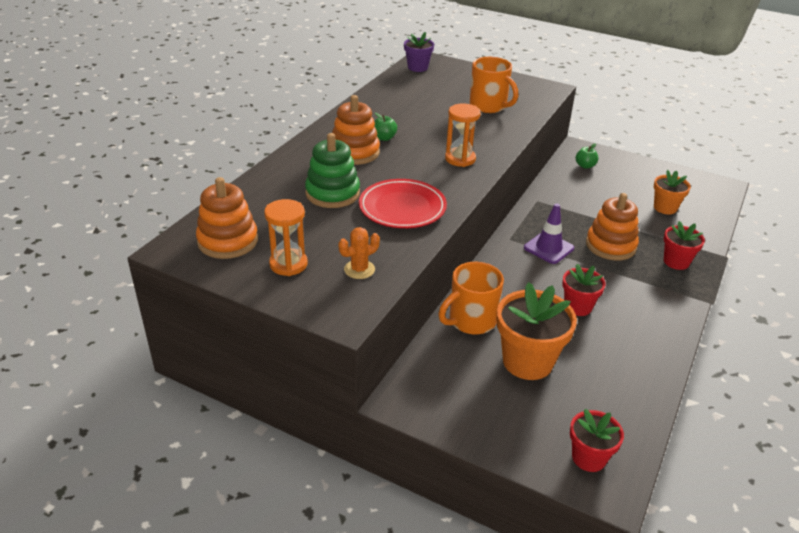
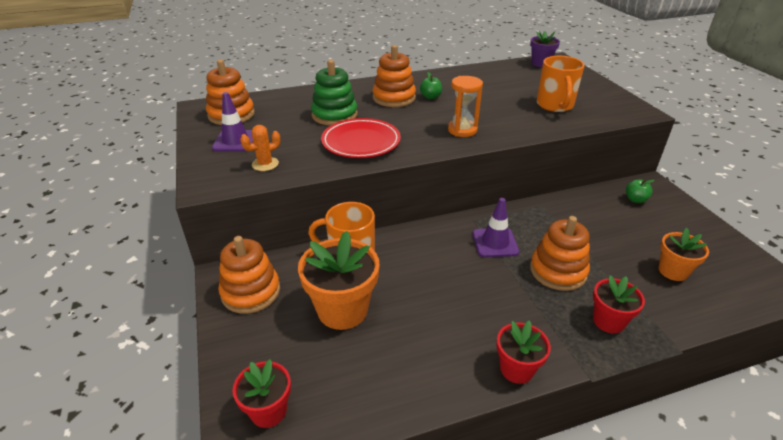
camera: 45 degrees right, 0 degrees up
orange hourglass [264,199,308,276] -> purple traffic cone [212,92,253,152]
orange cactus [339,227,380,279] -> orange cactus turned 45 degrees counterclockwise [240,125,281,171]
red flower pot [562,264,606,316] -> red flower pot moved to [497,320,551,384]
none -> orange stacking toy [218,236,280,314]

